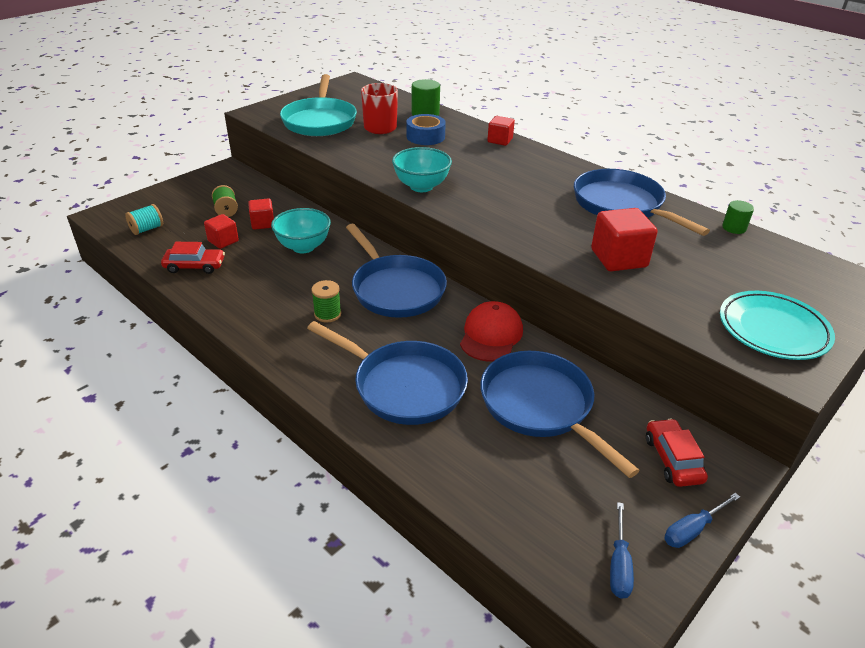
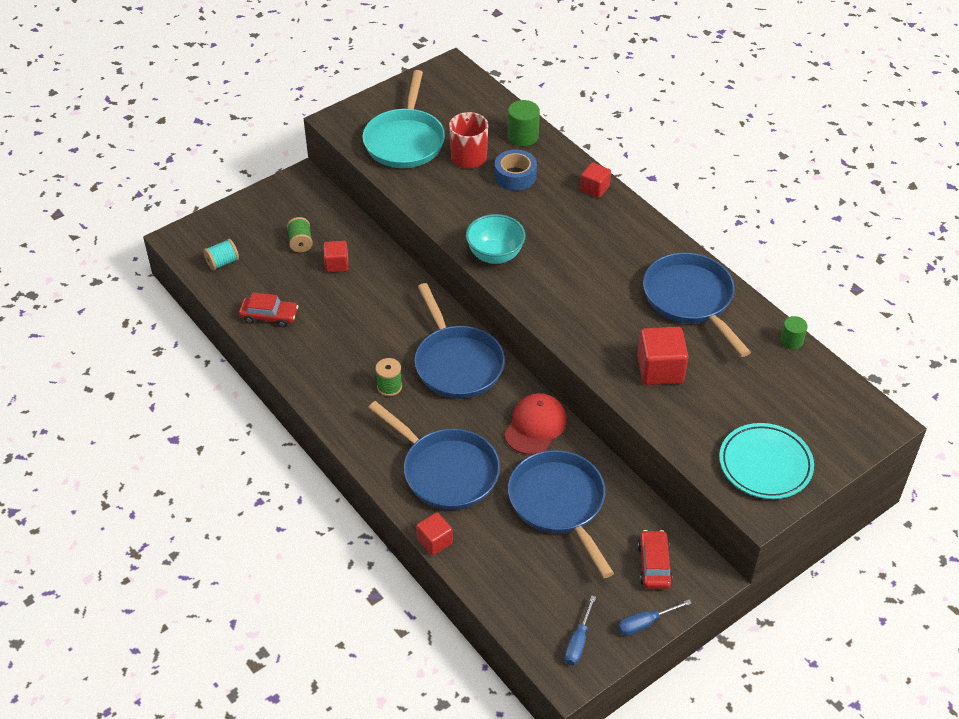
camera: 10 degrees right, 10 degrees up
red cube [204,214,239,249] -> red cube moved to [416,512,453,556]
turquoise bowl [271,208,331,253] -> none

